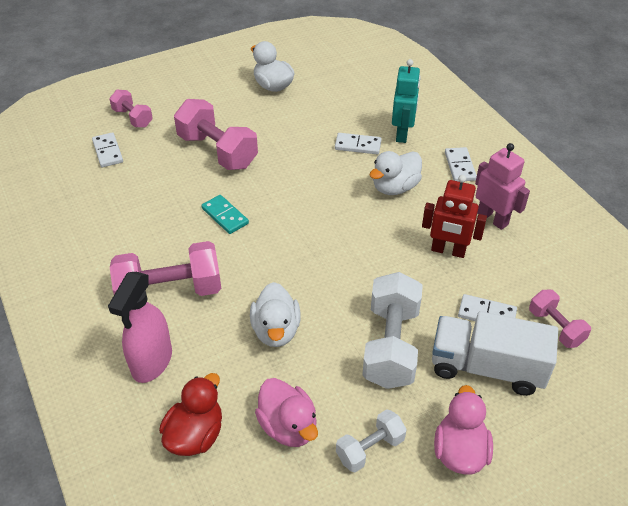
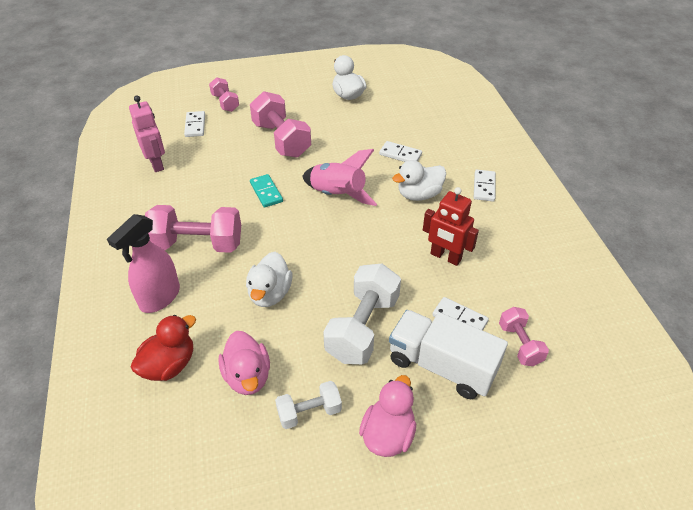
camera: 15 degrees right, 0 degrees up
turquoise robot [392,59,421,143] -> none
pink robot [475,143,530,230] -> pink robot moved to [129,96,165,172]
none -> pink rocket [302,149,377,206]

